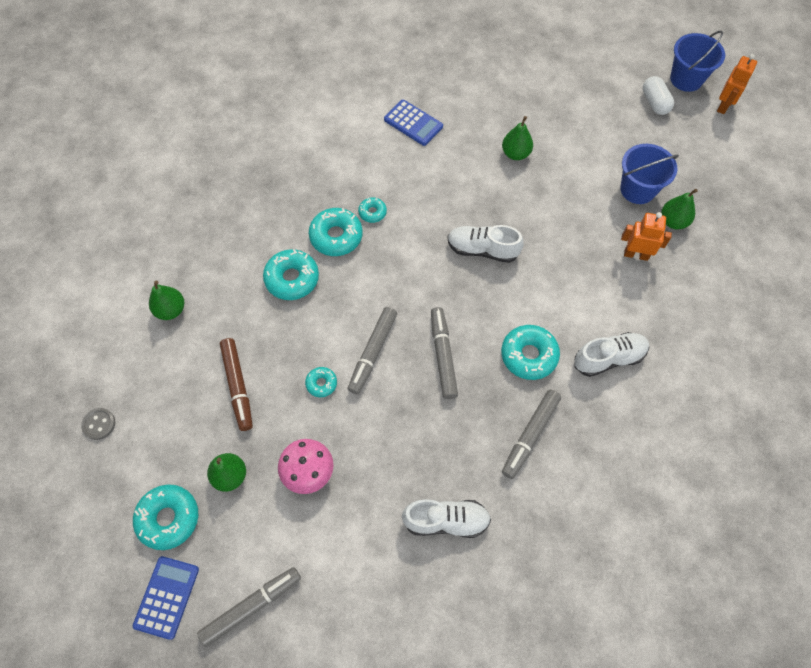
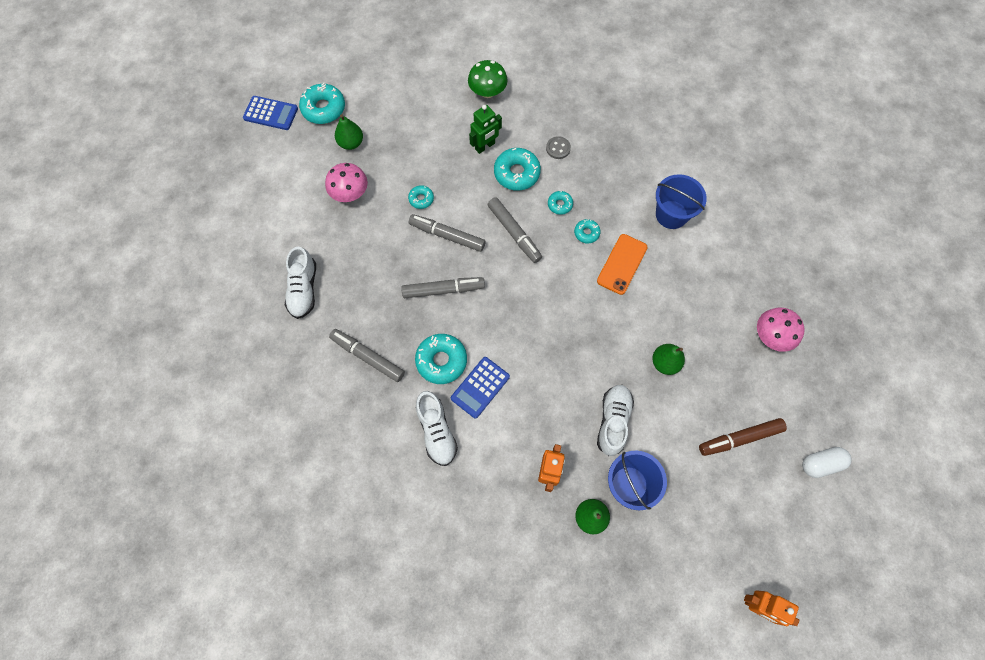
camera: 90 degrees right, 5 degrees up
grey button [81,408,115,440] -> grey button moved to [546,136,571,159]
green pear [149,281,184,320] -> green mushroom [468,60,508,98]
grey marker [197,567,301,647] -> grey marker moved to [487,197,542,263]
brown marker [220,338,253,431] -> brown marker moved to [699,418,787,456]
turquoise donut [309,208,363,256] -> turquoise donut [548,191,573,215], size x0.54
blue calculator [384,100,443,146] -> blue calculator moved to [451,357,510,419]
white shoe [448,225,524,263] -> white shoe moved to [597,385,634,456]
white capsule [643,76,674,115] -> white capsule moved to [802,447,852,478]
blue bucket [670,31,725,92] -> blue bucket moved to [656,174,707,229]
none -> green robot [469,105,502,154]
none -> orange phone [597,234,648,295]
none -> pink mushroom [757,308,805,352]

